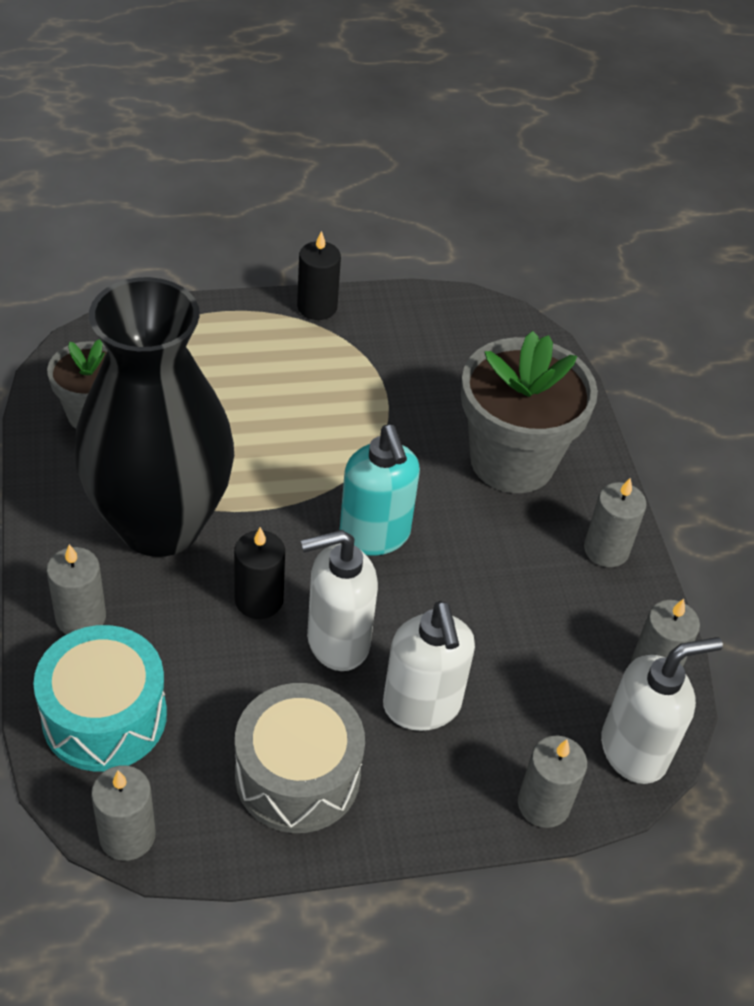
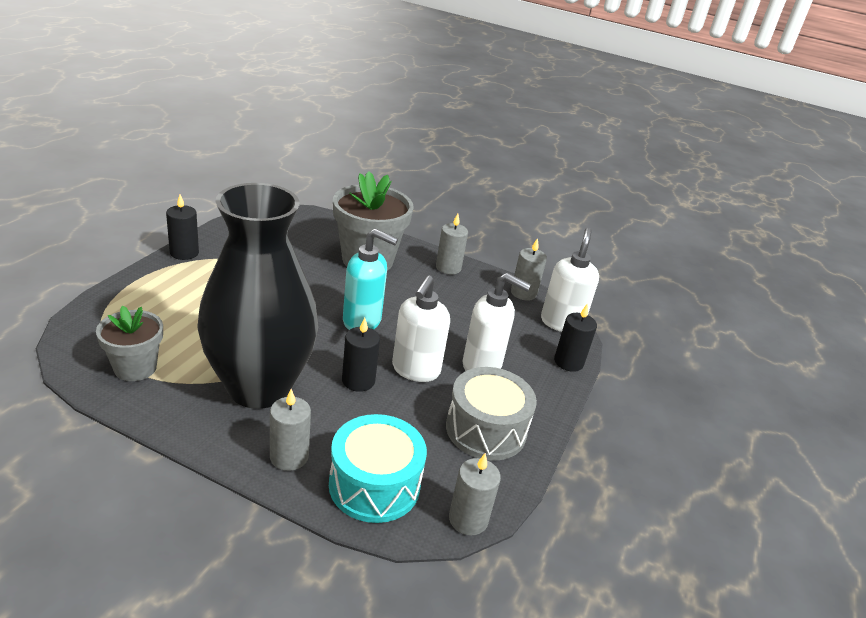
camera: 55 degrees left, 15 degrees down
grey candle [518,736,587,828] -> black candle [554,303,597,372]

